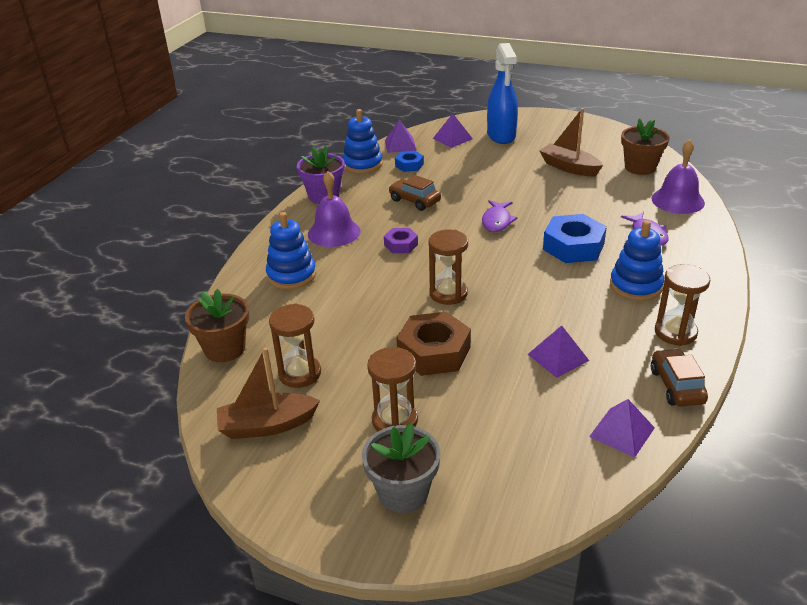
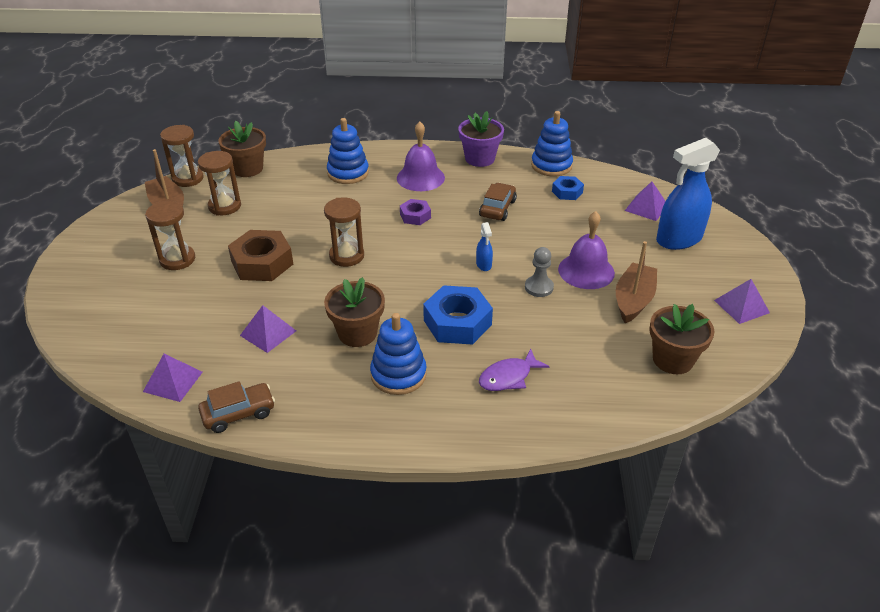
camera: 70 degrees right, 5 degrees up
grey flower pot [362,422,441,513] -> none
purple pyramid [385,120,417,153] -> purple pyramid moved to [714,279,770,324]
purple fish [482,200,517,232] -> blue spray bottle [476,222,493,271]
purple bell [651,139,705,214] -> purple bell moved to [558,211,615,289]
brown hourglass [655,264,711,346] -> brown hourglass moved to [160,125,204,187]
none -> brown flower pot [324,277,385,347]
none -> grey pawn [525,247,554,297]

